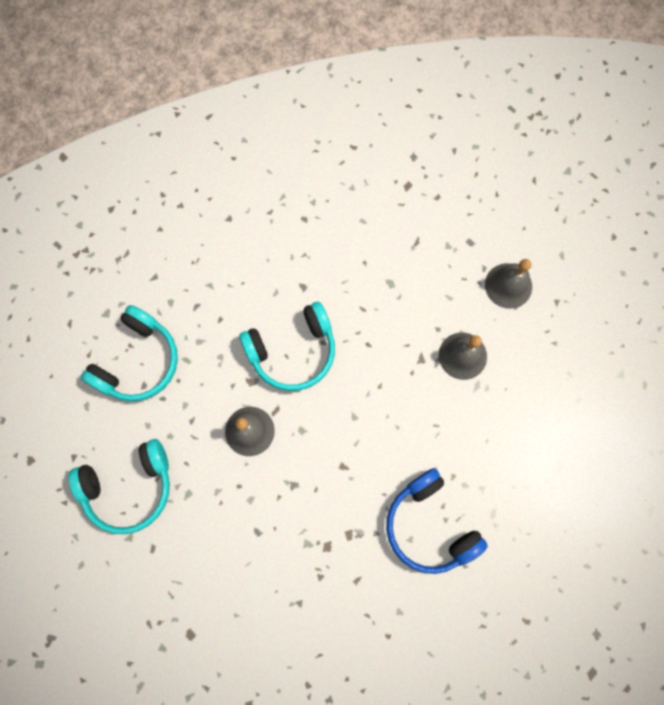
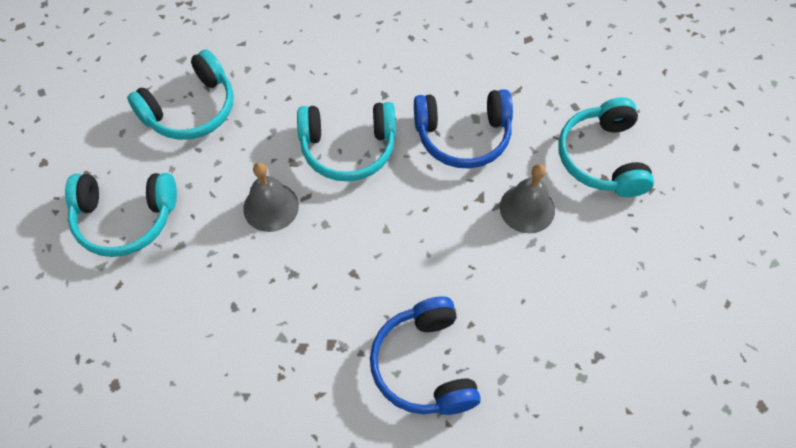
camera: 20 degrees right, 15 degrees down
grey bell [485,259,532,309] -> turquoise headphones [558,97,654,197]
none -> blue headphones [414,89,513,168]

